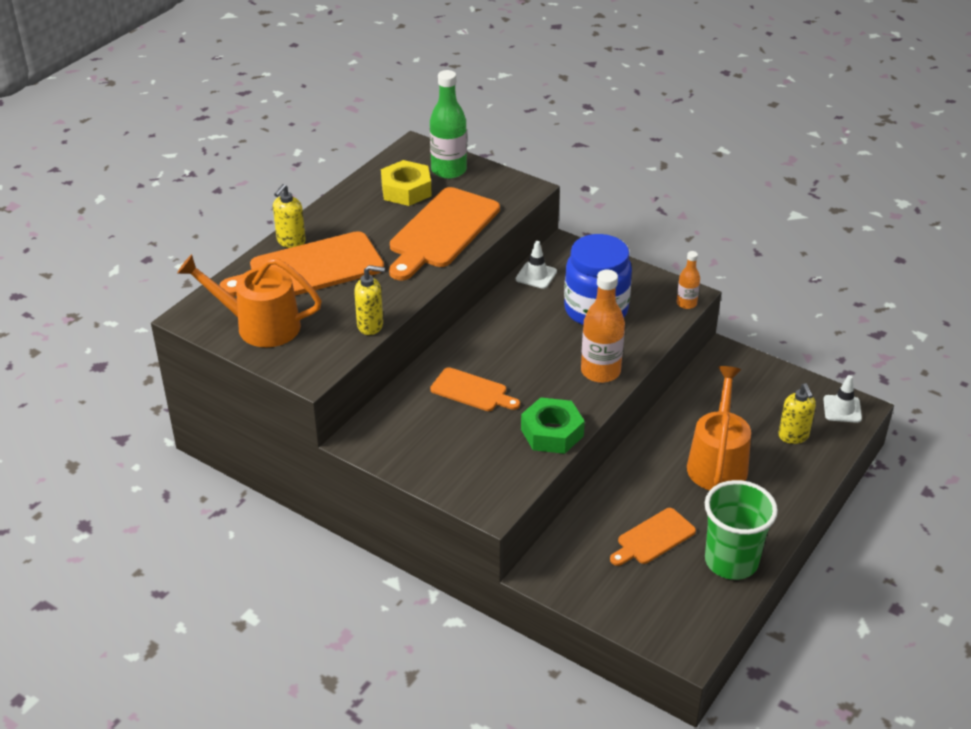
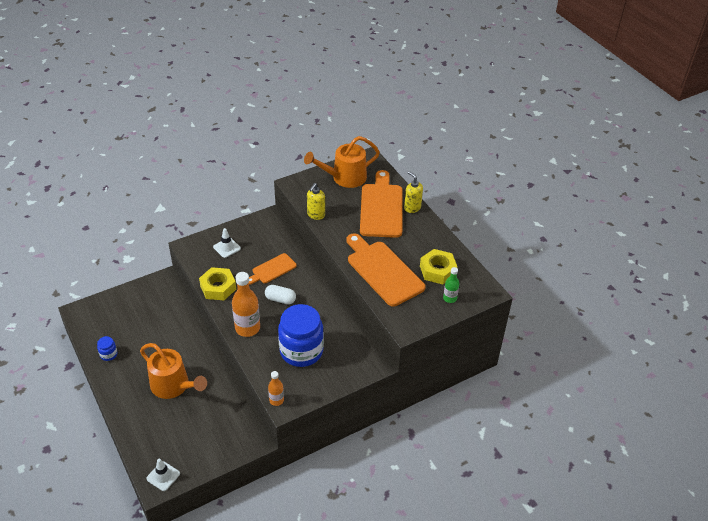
camera: 115 degrees right, 5 degrees up
orange watering can [177,254,322,347] -> orange watering can turned 150 degrees counterclockwise [304,136,380,188]
green bottle [430,70,467,179] -> green bottle [443,267,459,303], size x0.54
white traffic cone [516,241,557,289] -> white traffic cone moved to [213,228,241,258]
green nut [521,397,585,454] -> yellow nut [199,267,236,300]
orange cutting board [610,508,696,566] -> none
green cup [705,480,778,580] -> blue jar [97,336,117,361]
yellow soap dispenser [778,383,816,444] -> none
none -> white capsule [265,285,296,304]

